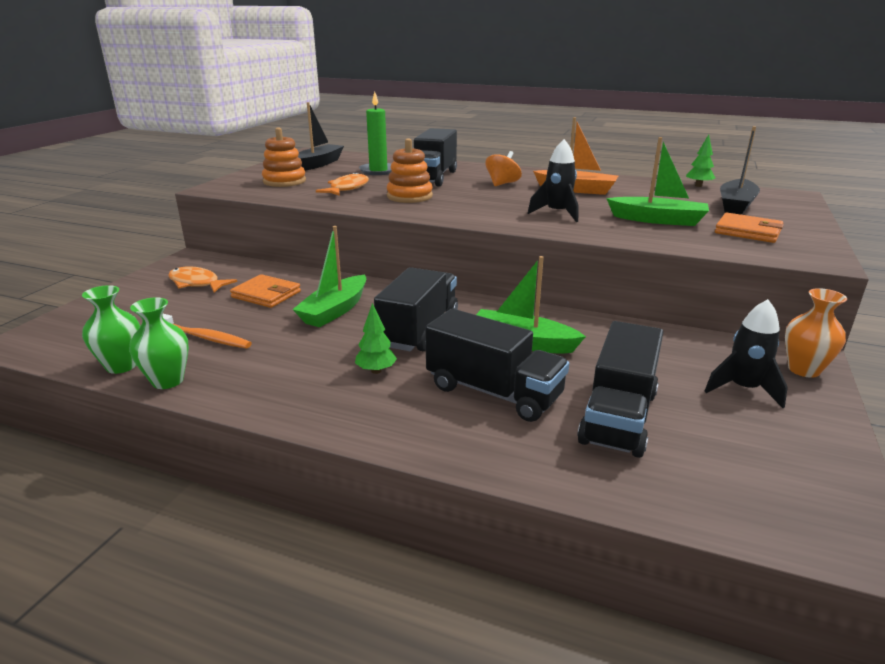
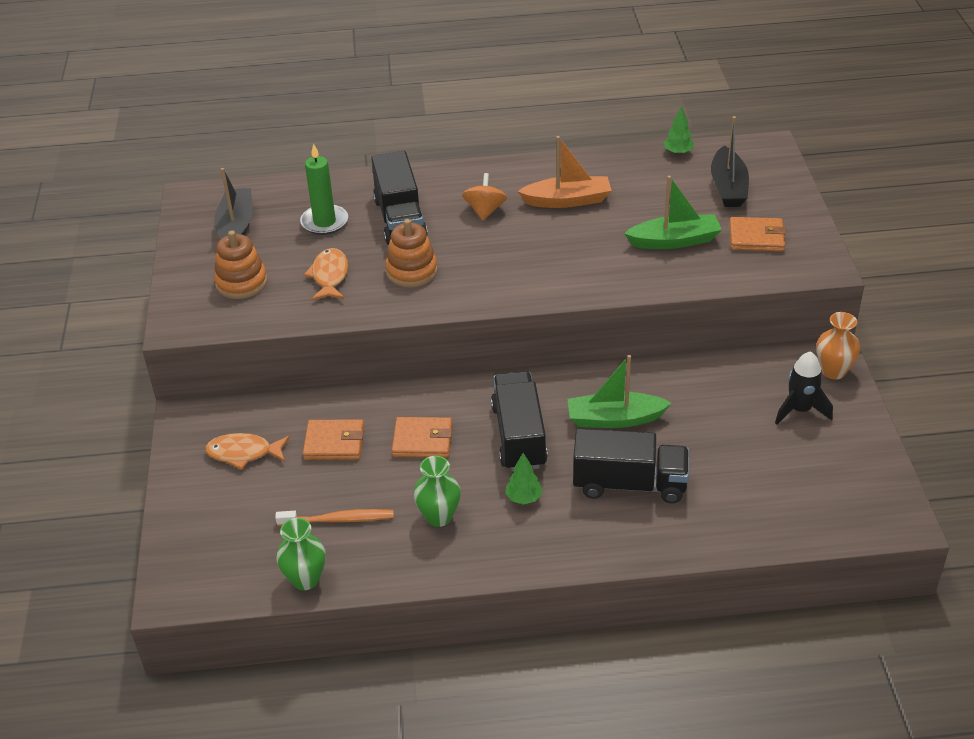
camera: 25 degrees left, 15 degrees up
green vase [129,297,189,389] -> green vase moved to [413,456,461,527]
green boat [292,226,366,327] -> orange wallet [392,417,452,458]
black rocket [527,139,579,222] -> none
black truck [577,321,663,458] -> none

